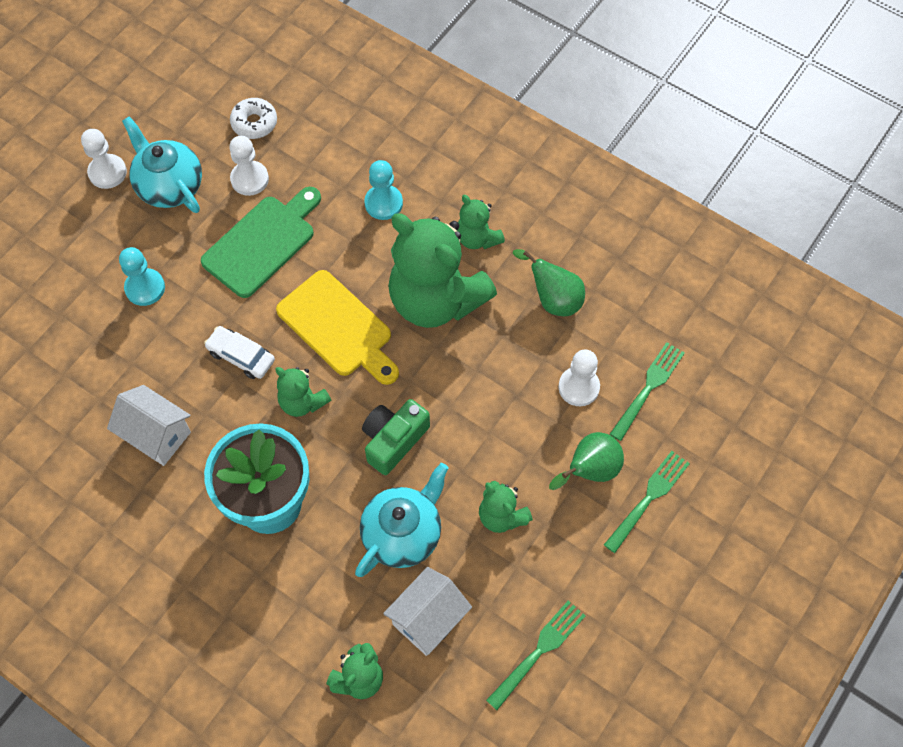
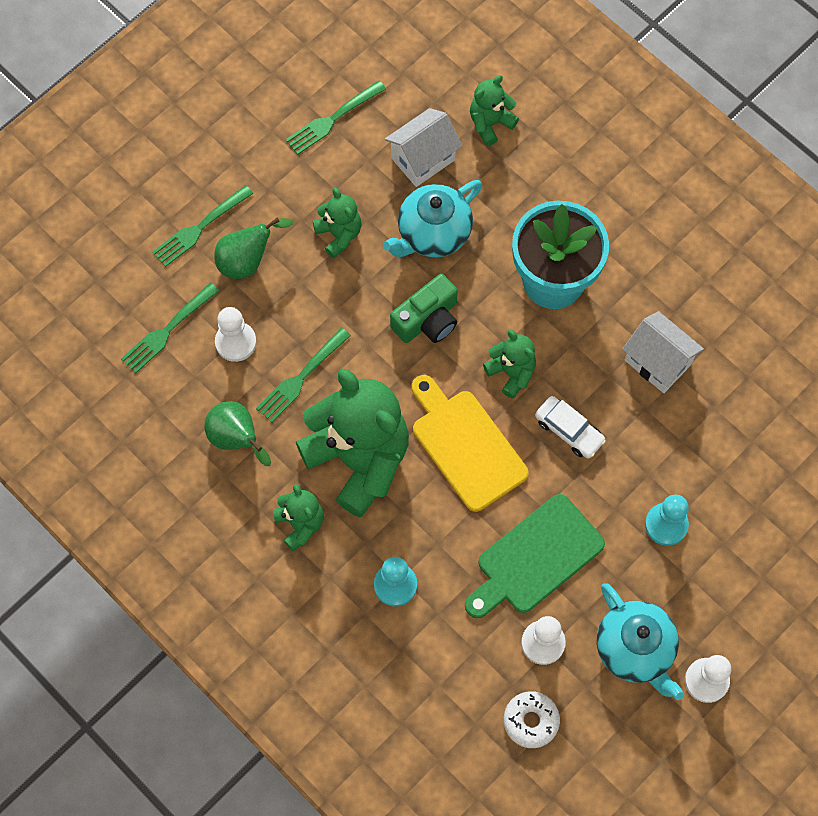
camera: 170 degrees left, 5 degrees up
none -> green fork [256,327,351,422]

